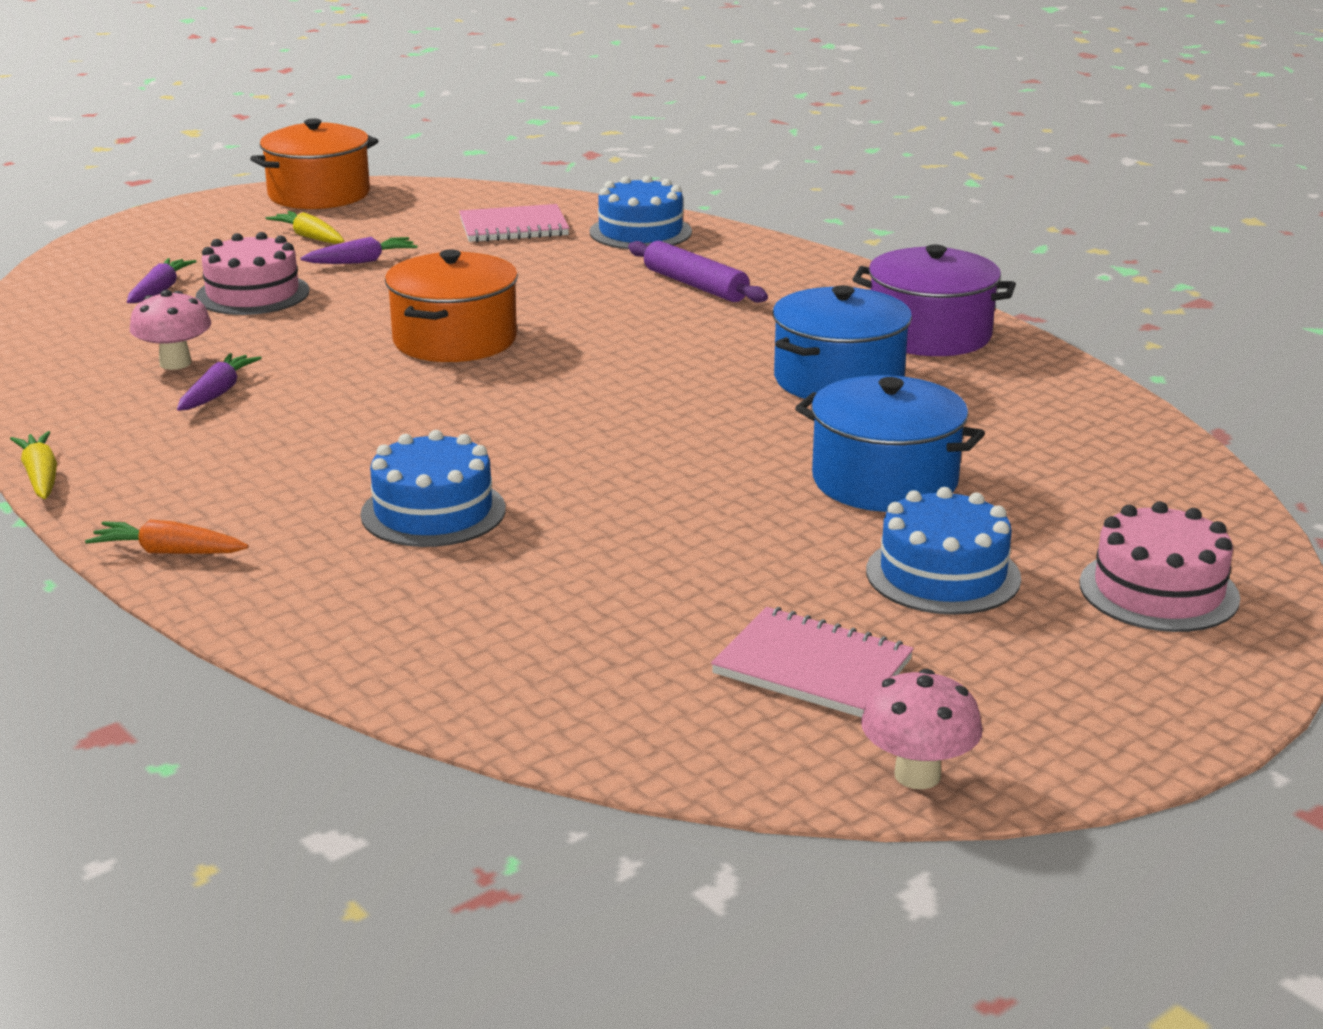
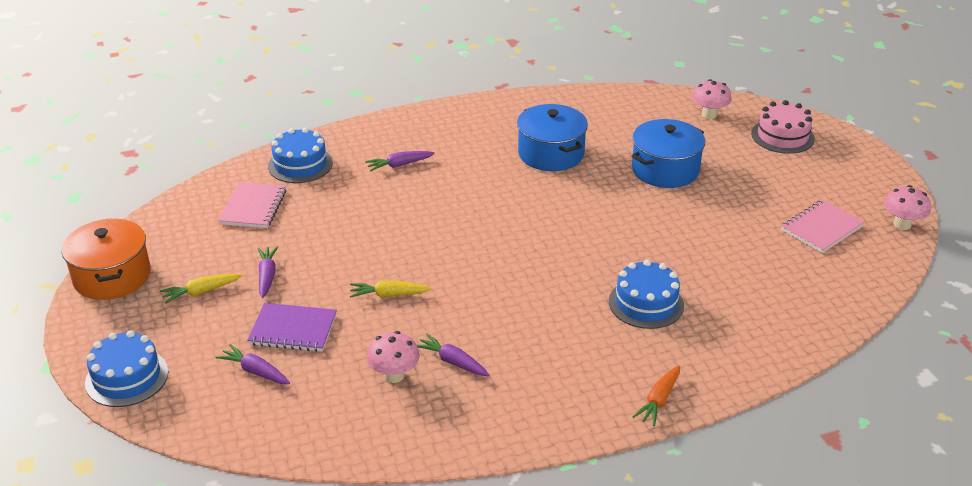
camera: 70 degrees left, 10 degrees up
yellow carrot [10,431,57,499] -> yellow carrot moved to [350,280,431,298]
pink cake [196,232,310,315] -> purple notebook [247,303,337,352]
orange pot [385,249,518,362] -> none
purple rolling pin [628,241,768,303] -> purple carrot [365,151,435,172]
purple pot [853,244,1016,356] -> none
blue cake [866,487,1021,615] -> blue cake moved to [85,330,168,407]
none -> pink mushroom [692,79,732,119]

